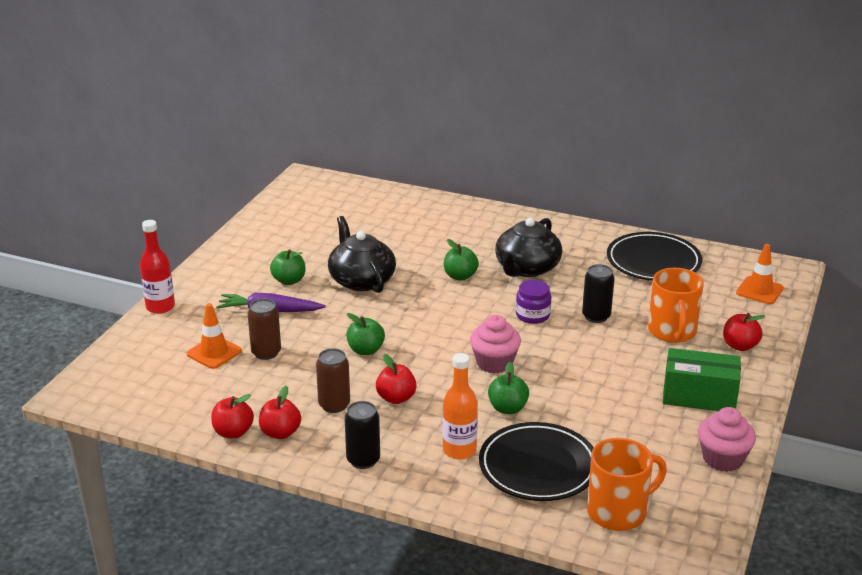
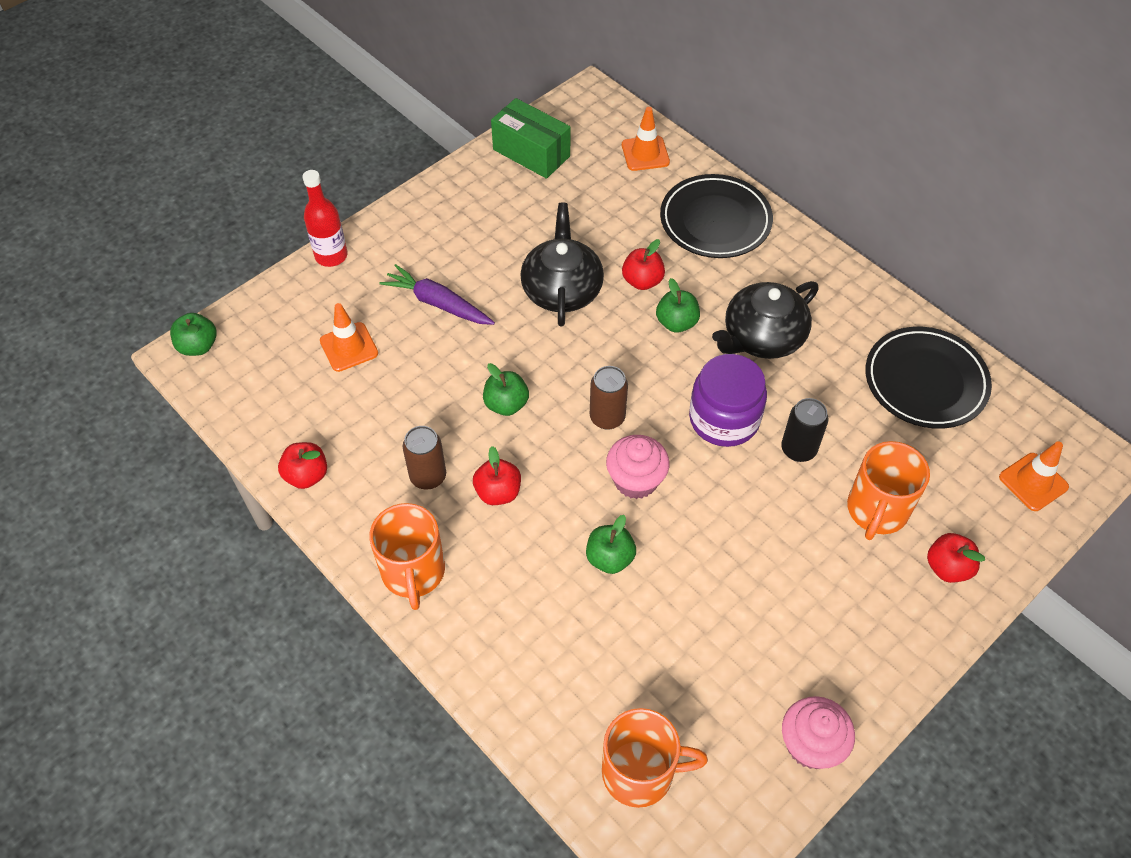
camera: 25 degrees right, 25 degrees up
brown can [248,299,281,360] -> brown can moved to [590,366,628,430]
red apple [259,386,301,439] -> red apple moved to [622,239,665,290]
green apple [270,249,305,285] -> green apple moved to [170,313,216,356]
black can [344,401,380,469] -> orange mug [369,503,445,610]
orange bottle [443,353,478,460] -> none
black plate [479,422,594,501] -> black plate moved to [660,174,773,258]
purple jar [516,280,551,324] -> purple jar [689,354,767,447], size x1.65
green box [663,348,741,411] -> green box moved to [491,98,570,179]
none -> orange traffic cone [622,107,670,171]

